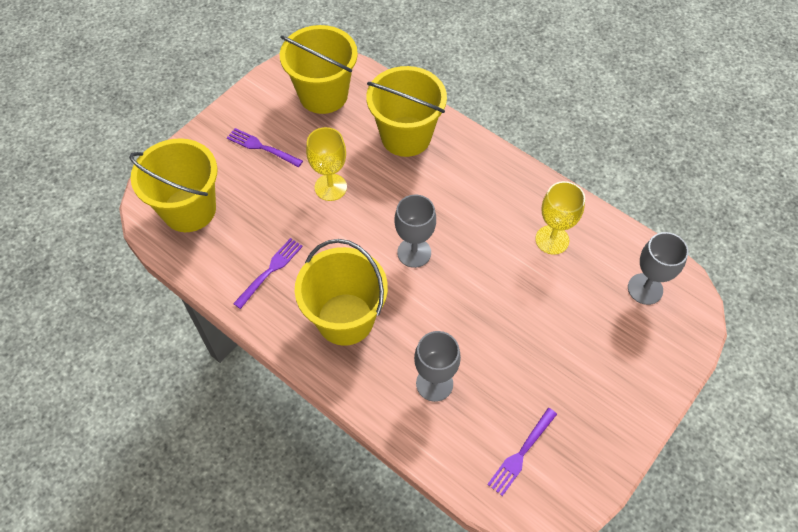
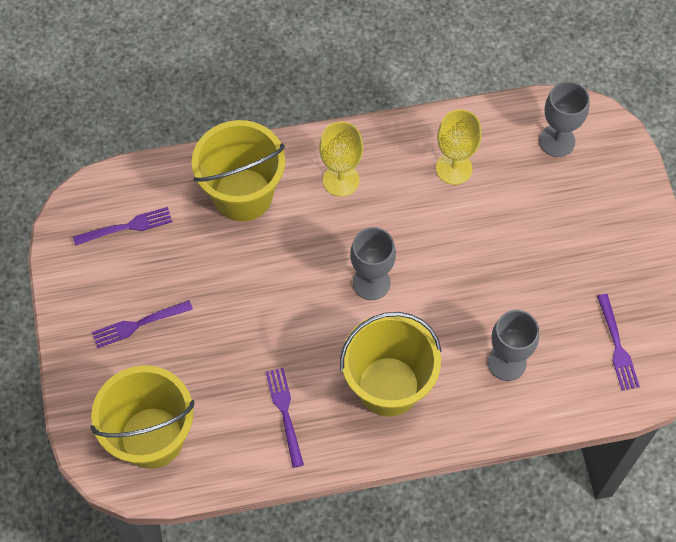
camera: 50 degrees left, 5 degrees up
yellow bucket [280,25,358,114] -> purple fork [73,207,172,246]
yellow goblet [306,127,347,201] -> yellow goblet moved to [319,121,363,197]

